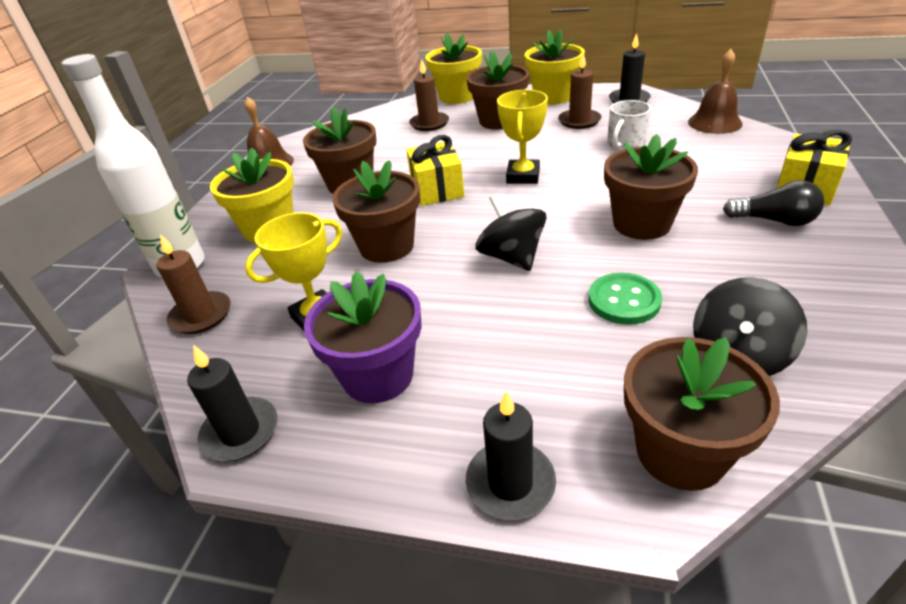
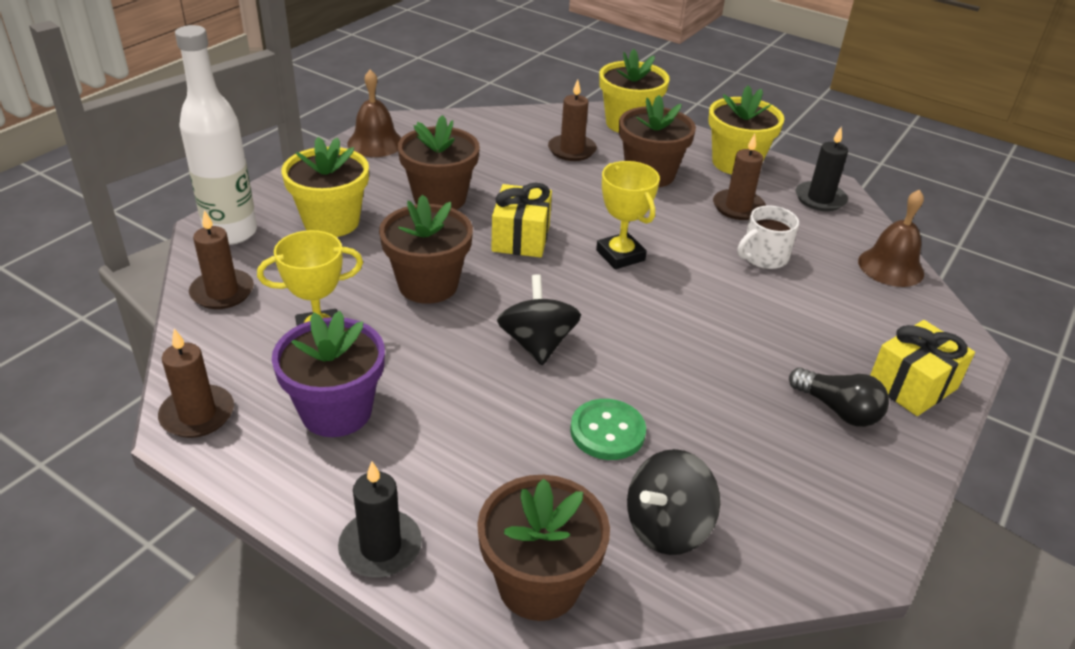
camera: 15 degrees right, 0 degrees up
black candle [187,345,277,461] -> brown candle [158,329,234,438]
yellow trophy [497,90,548,184] -> yellow trophy turned 60 degrees counterclockwise [596,161,660,269]
brown flower pot [604,134,698,240] -> none

